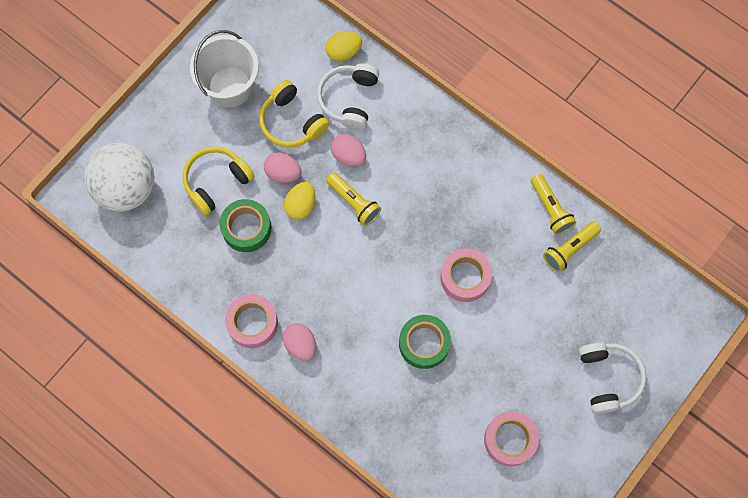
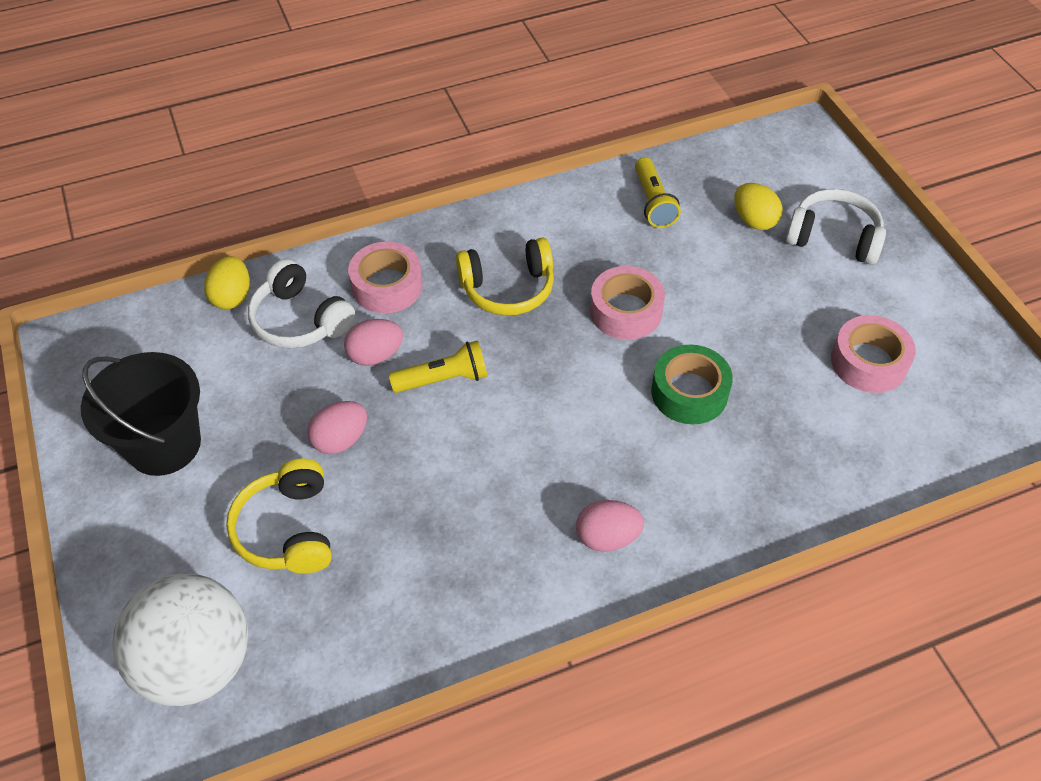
camera: 60 degrees left, 20 degrees down
white bucket [190,30,259,107] -> black bucket [81,352,201,476]
green tape [220,199,271,252] -> none
pink tape [225,294,278,348] -> pink tape moved to [348,241,423,313]
yellow headphones [259,80,329,148] -> yellow headphones moved to [456,237,554,316]
yellow egg [284,182,316,220] -> yellow egg moved to [734,183,783,230]
yellow flashlight [531,174,576,235] -> none

